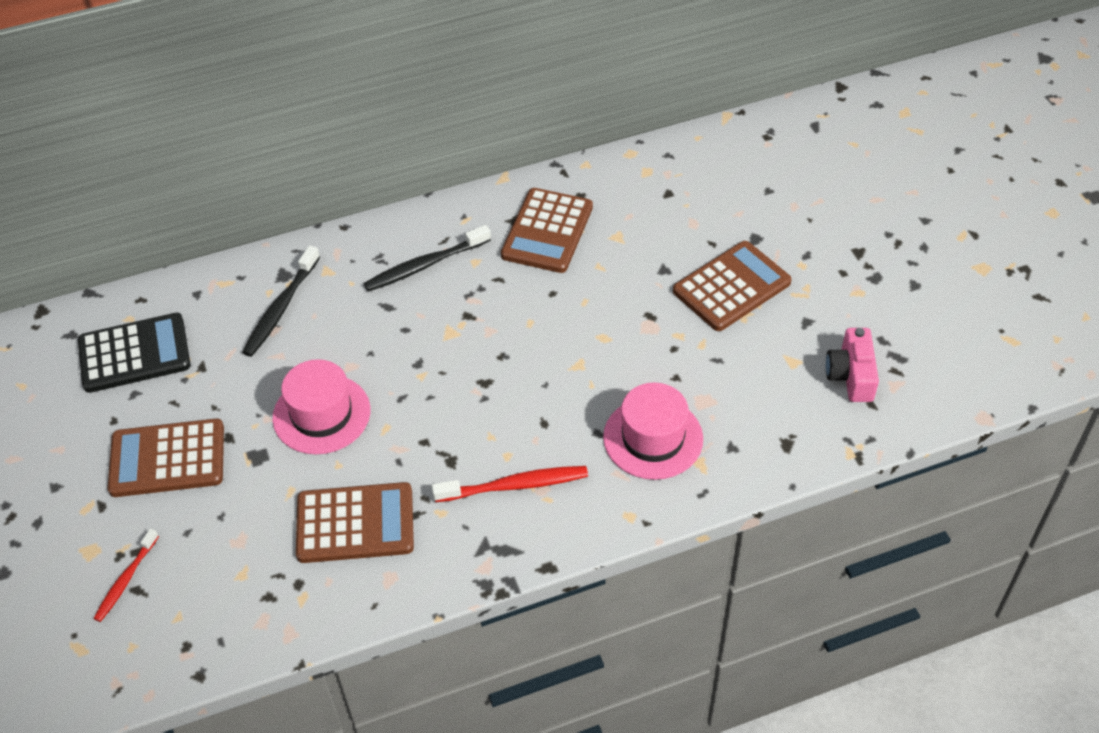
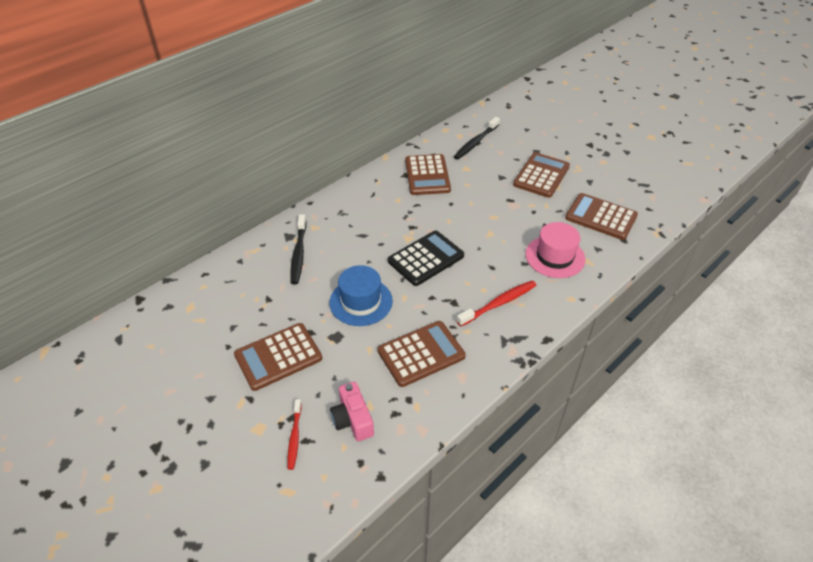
camera: 25 degrees left, 5 degrees down
black calculator [78,313,191,393] -> black calculator moved to [388,231,464,286]
pink hat [272,359,370,454] -> blue hat [329,265,393,326]
black toothbrush [364,225,491,292] -> black toothbrush moved to [454,117,500,160]
pink camera [826,328,879,402] -> pink camera moved to [330,382,374,441]
none -> brown calculator [565,193,638,240]

